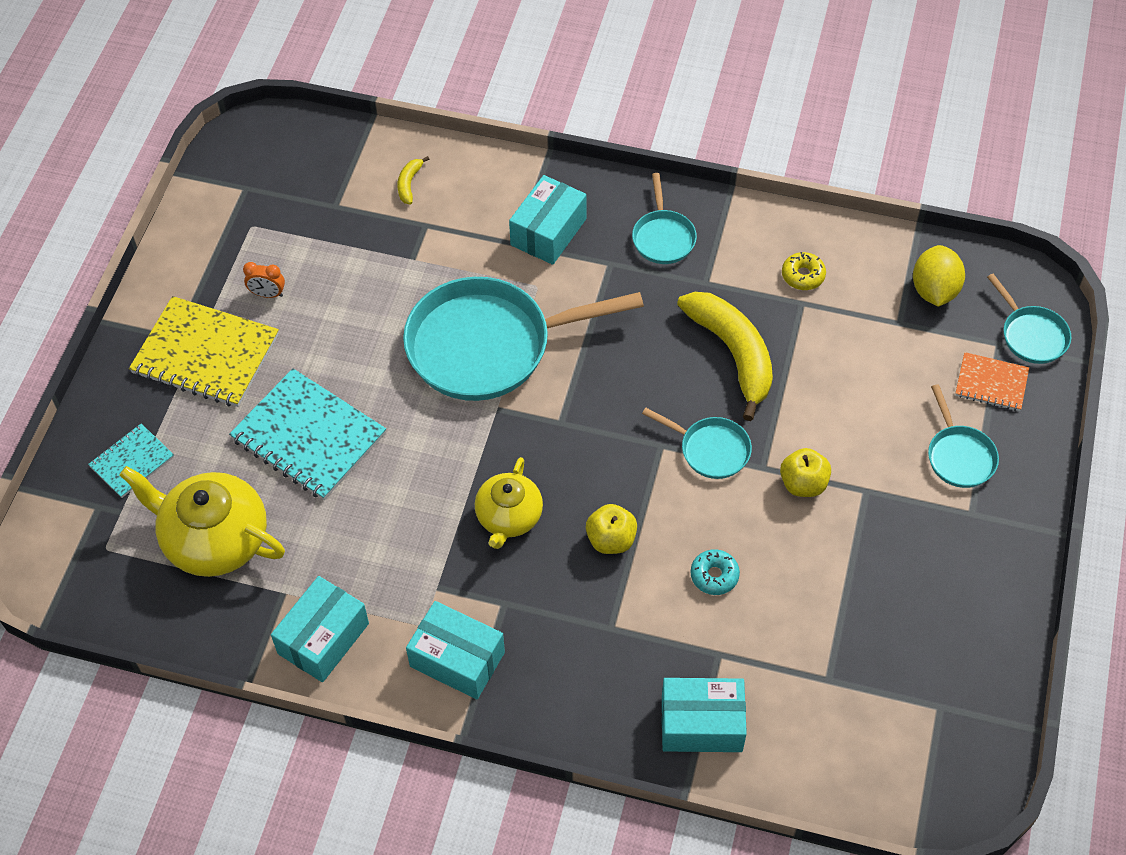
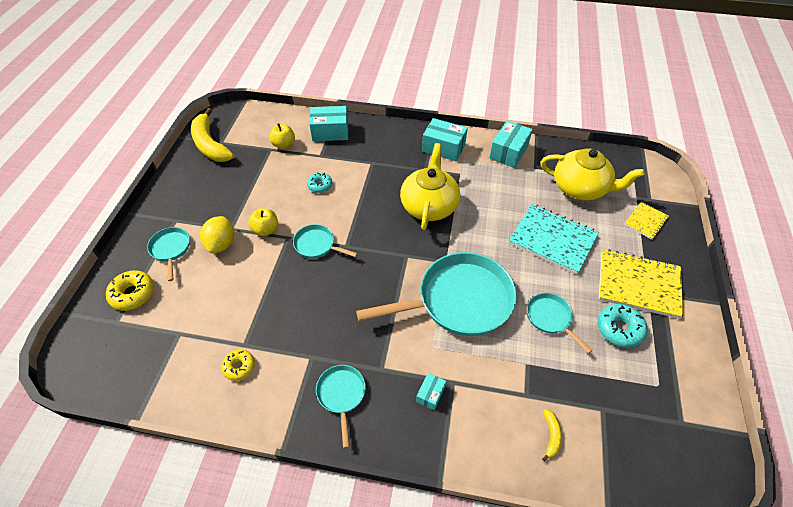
camera: 175 degrees right, 5 degrees down
turquoise notebook [88,424,174,498] -> yellow notebook [624,202,669,240]
orange clock [243,262,285,298] -> turquoise donut [598,304,647,348]
yellow teapot [475,457,543,549] -> yellow teapot [400,143,460,230], size x1.59
turquoise box [509,175,586,265] -> turquoise box [416,373,446,410], size x0.52
yellow apple [586,504,637,554] -> yellow apple moved to [269,123,295,149]
yellow banana [677,292,773,421] -> yellow banana moved to [191,108,234,162]
yellow lemon [913,245,965,307] -> yellow lemon moved to [200,216,234,254]
orange notebook [955,352,1029,411] -> yellow donut [106,270,154,311]
turquoise pan [987,274,1071,364] -> turquoise pan moved to [527,293,592,353]

